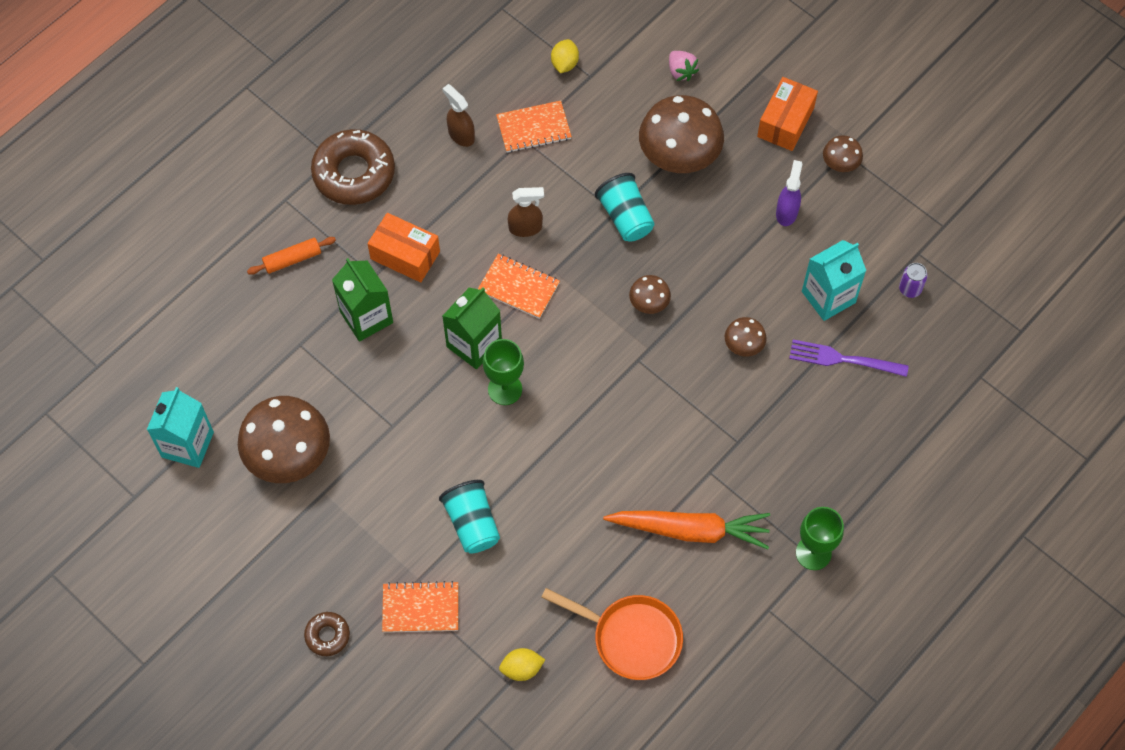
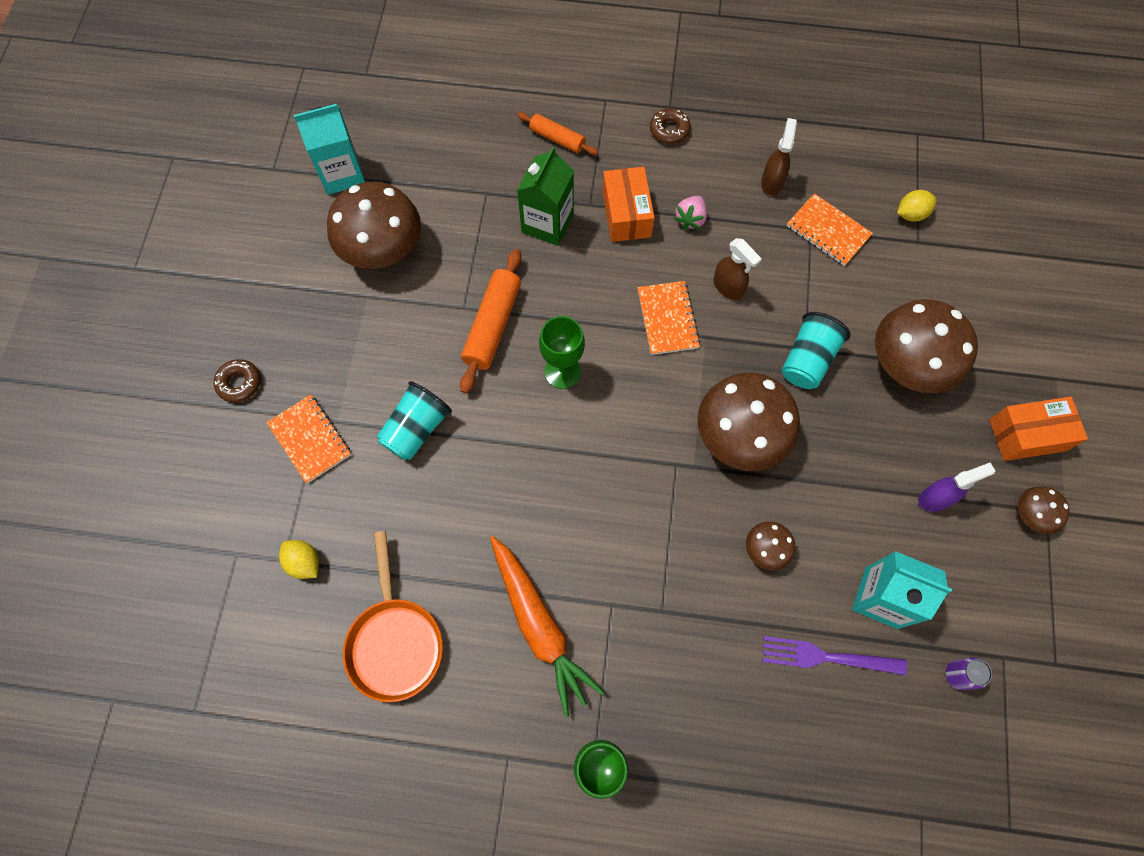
camera: 55 degrees right, 5 degrees up
brown donut [311,129,395,205] -> brown donut [650,108,691,144], size x0.49
green carton [442,287,502,369] -> none
brown mushroom [629,275,671,314] -> brown mushroom [698,373,800,471], size x2.11
pink strawberry [669,51,699,81] -> pink strawberry moved to [674,196,707,230]
purple fork [789,340,909,377] -> purple fork turned 60 degrees counterclockwise [762,636,907,675]
none -> orange rolling pin [460,249,522,394]

